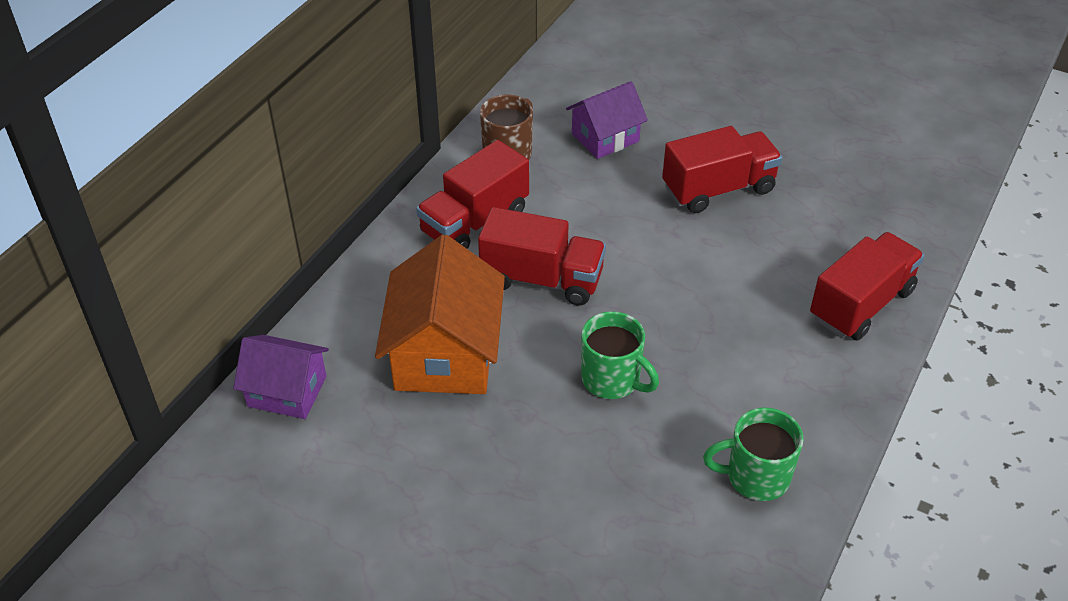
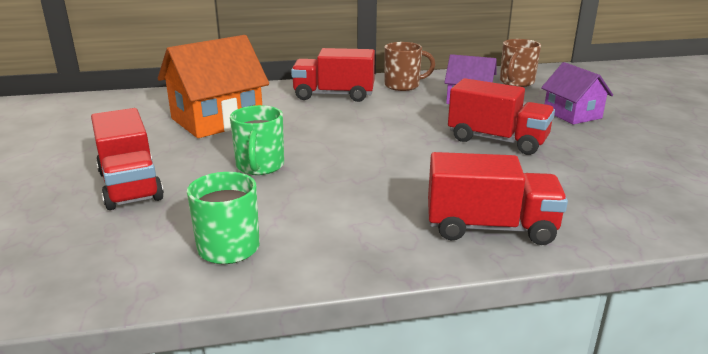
camera: 50 degrees right, 20 degrees down
purple house [233,335,329,419] -> purple house moved to [541,62,613,125]
red truck [478,207,606,306] -> red truck moved to [91,108,164,210]
none -> brown mug [500,39,541,87]

